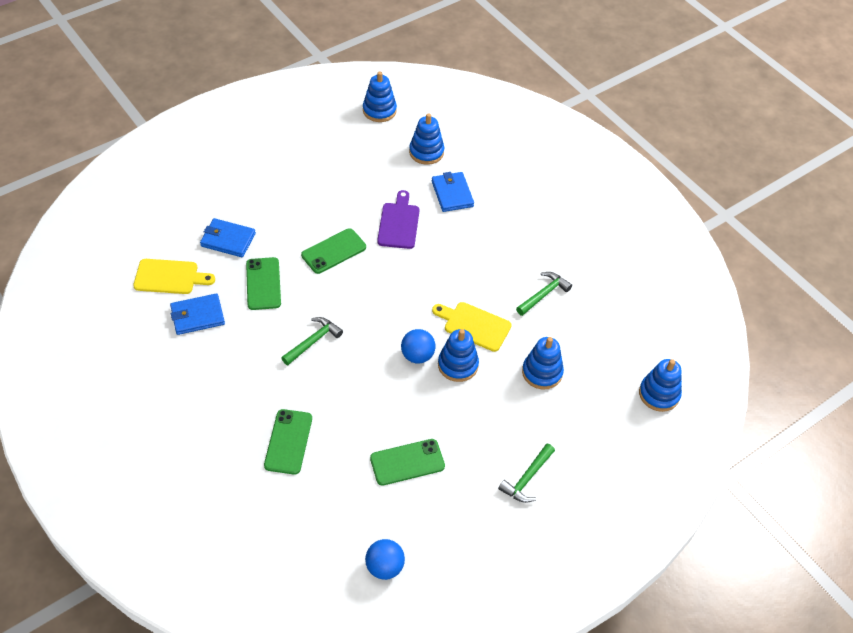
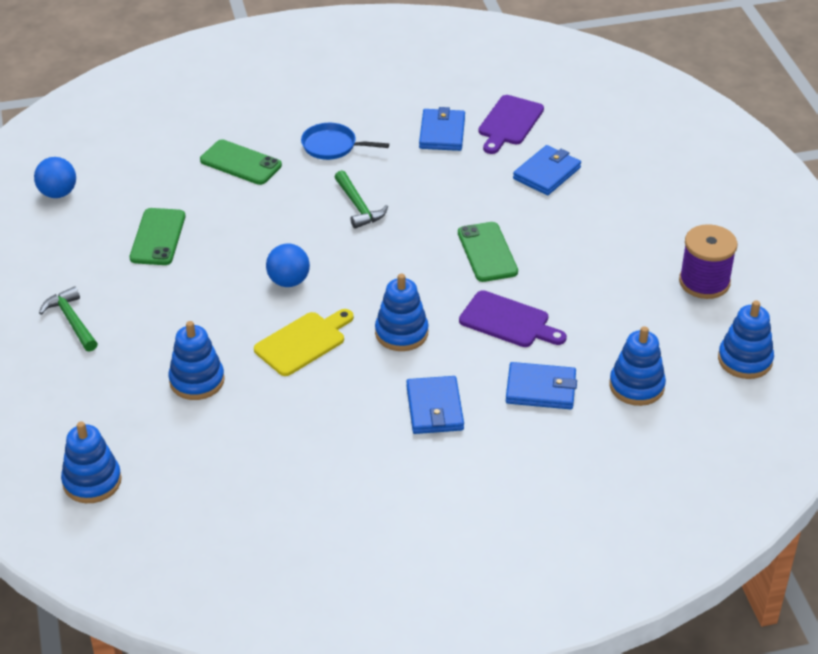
camera: 115 degrees right, 10 degrees down
yellow cutting board [133,259,215,294] -> purple cutting board [478,95,544,154]
green phone [246,257,281,310] -> none
blue stacking toy [438,329,479,382] -> blue stacking toy moved to [375,274,429,351]
green hammer [516,272,572,316] -> none
none -> blue pan [301,123,389,160]
none -> blue wallet [406,376,464,434]
none -> purple spool [679,224,738,299]

